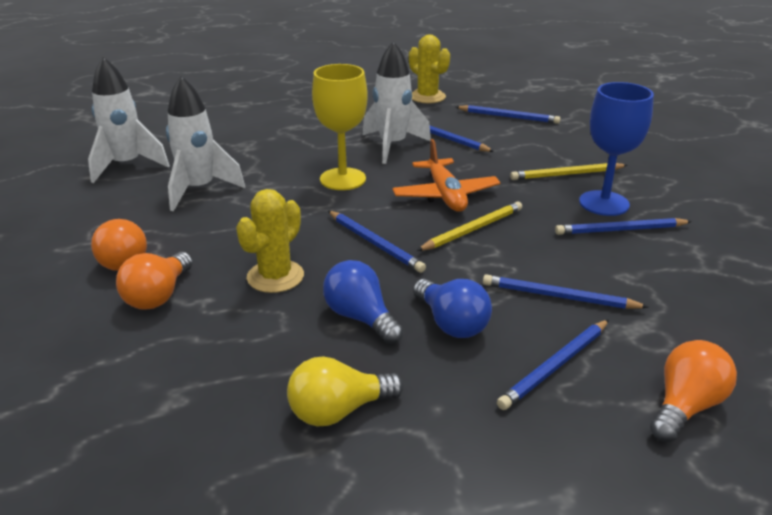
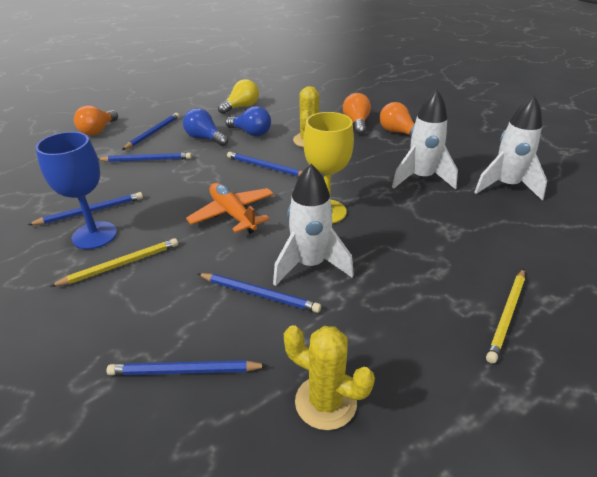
camera: 160 degrees right, 5 degrees up
yellow pencil [417,201,522,251] -> yellow pencil moved to [486,269,525,364]

